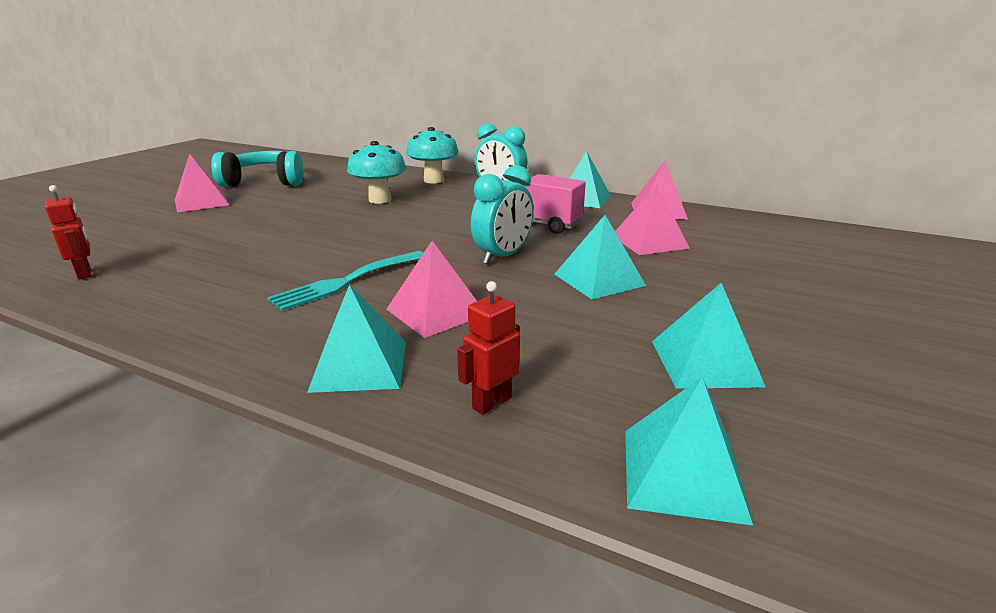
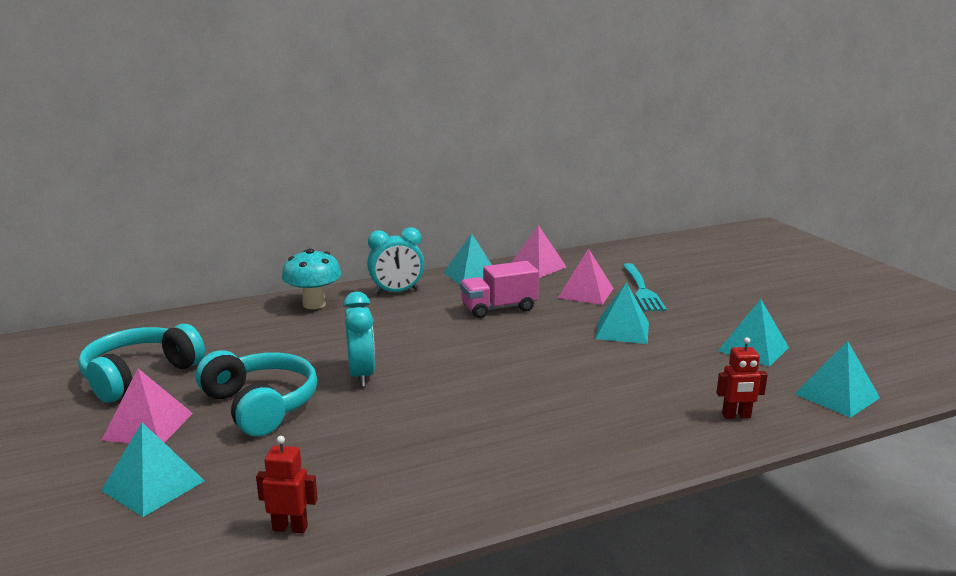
camera: 50 degrees left, 5 degrees down
turquoise fork [267,251,424,311] -> turquoise fork moved to [622,263,667,312]
turquoise pyramid [307,285,406,393] -> turquoise pyramid moved to [101,423,205,517]
turquoise mushroom [347,141,406,204] -> none
pink pyramid [386,241,477,338] -> none
red robot [457,281,520,415] -> red robot turned 90 degrees counterclockwise [716,337,768,419]
turquoise clock [471,165,534,264] -> turquoise clock moved to [343,292,375,387]
none -> turquoise headphones [196,350,317,436]

